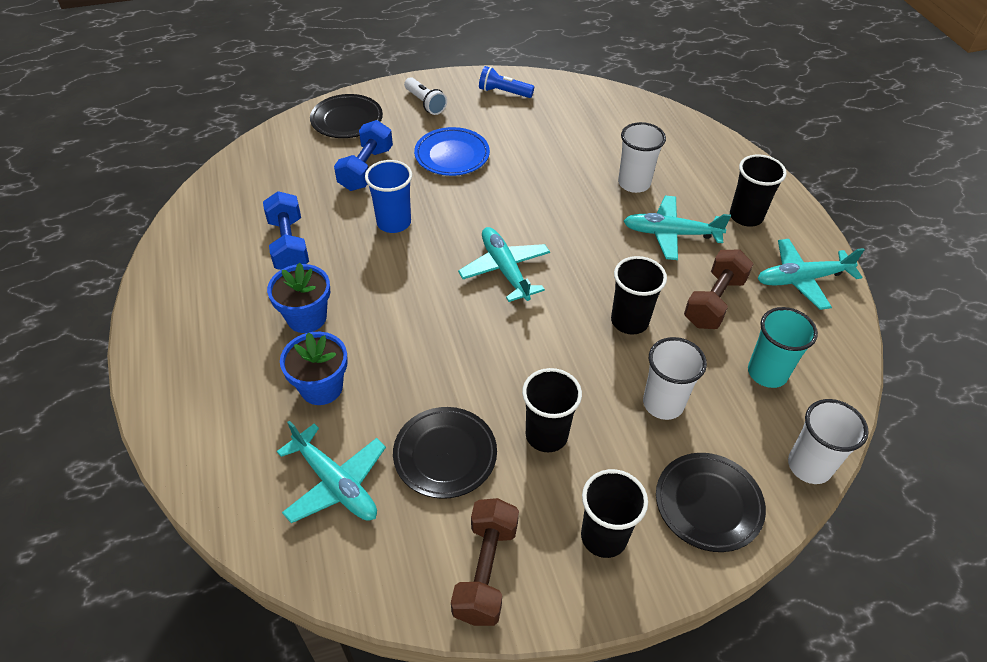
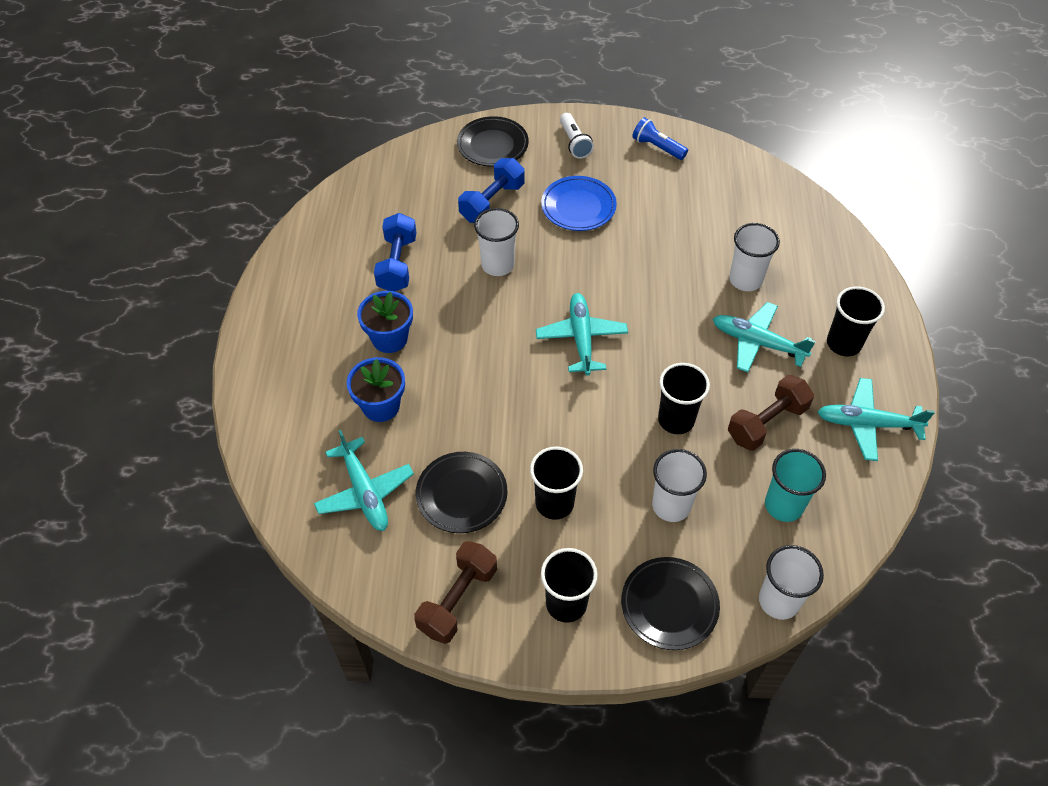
camera: 20 degrees right, 5 degrees up
blue cup [365,160,412,233] -> white cup [474,208,519,276]

